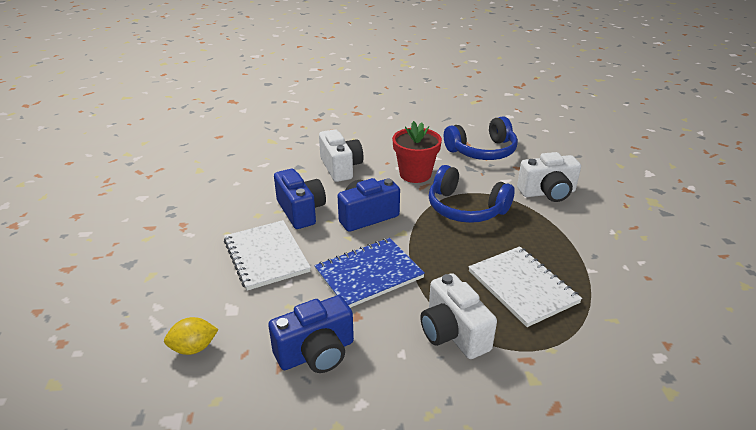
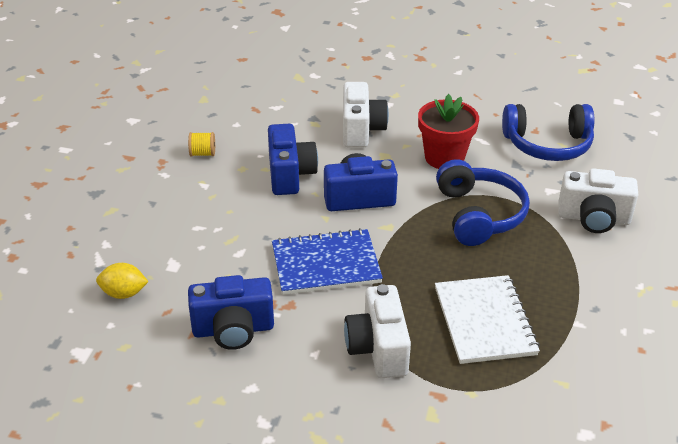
camera: 20 degrees right, 5 degrees up
white notebook [224,220,311,291] -> none
blue headphones [429,165,515,223] -> blue headphones turned 150 degrees counterclockwise [436,159,530,246]
none -> yellow spool [188,132,215,156]

